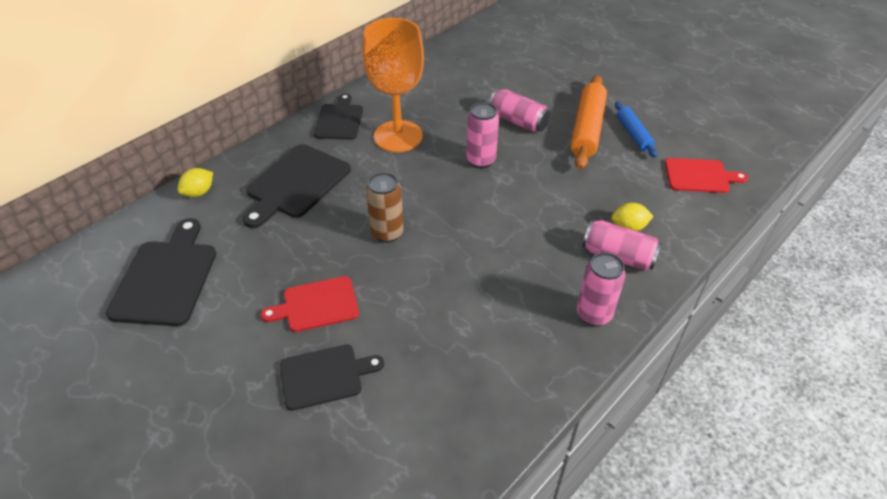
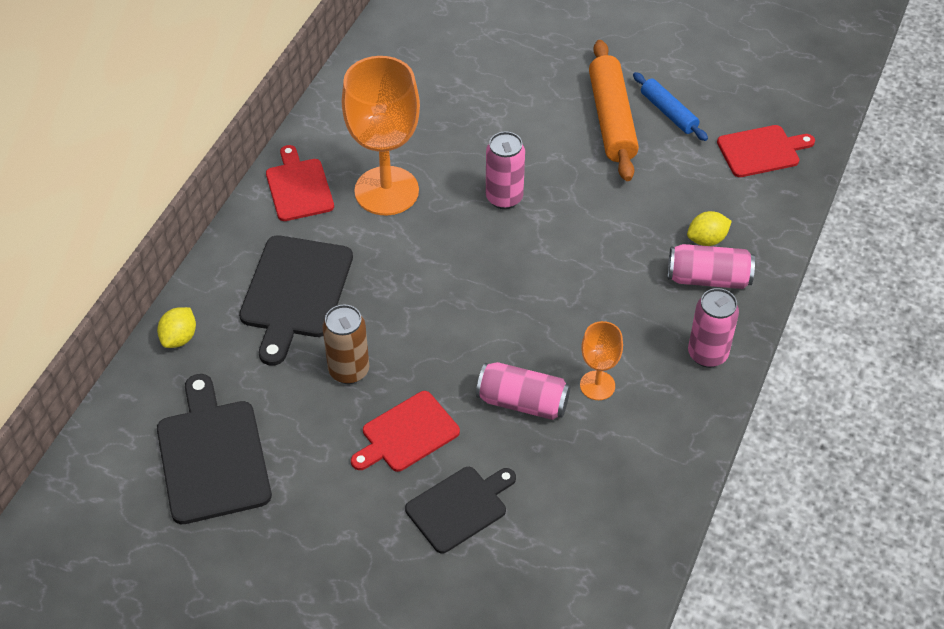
camera: 20 degrees left, 5 degrees up
black cutting board [314,93,363,140] -> red cutting board [266,145,334,221]
brown can [366,172,404,243] -> brown can moved to [322,305,369,384]
pink can [489,89,550,133] -> pink can moved to [476,362,570,420]
none -> orange goblet [580,321,623,400]

